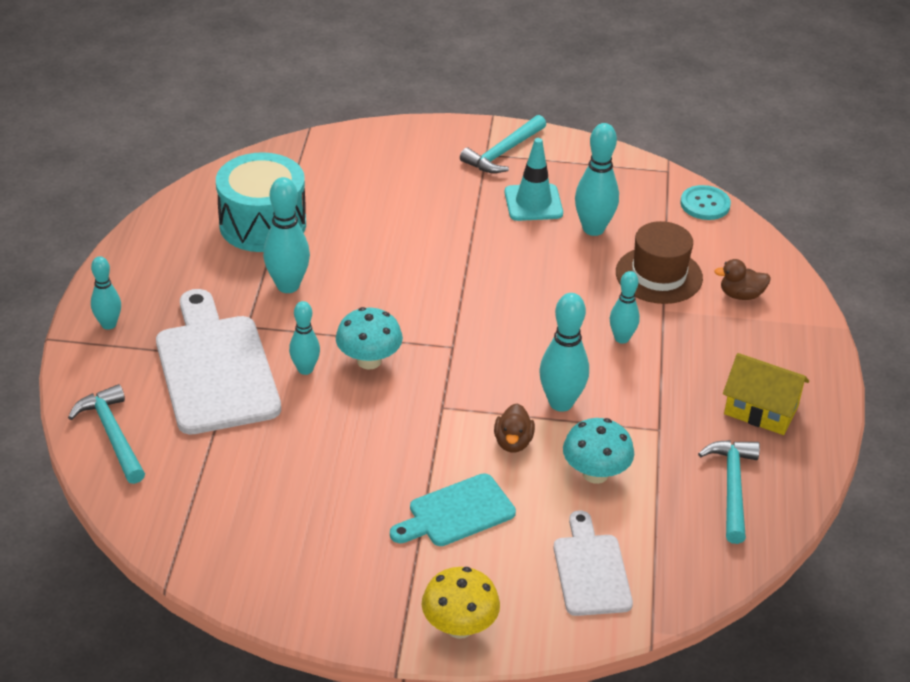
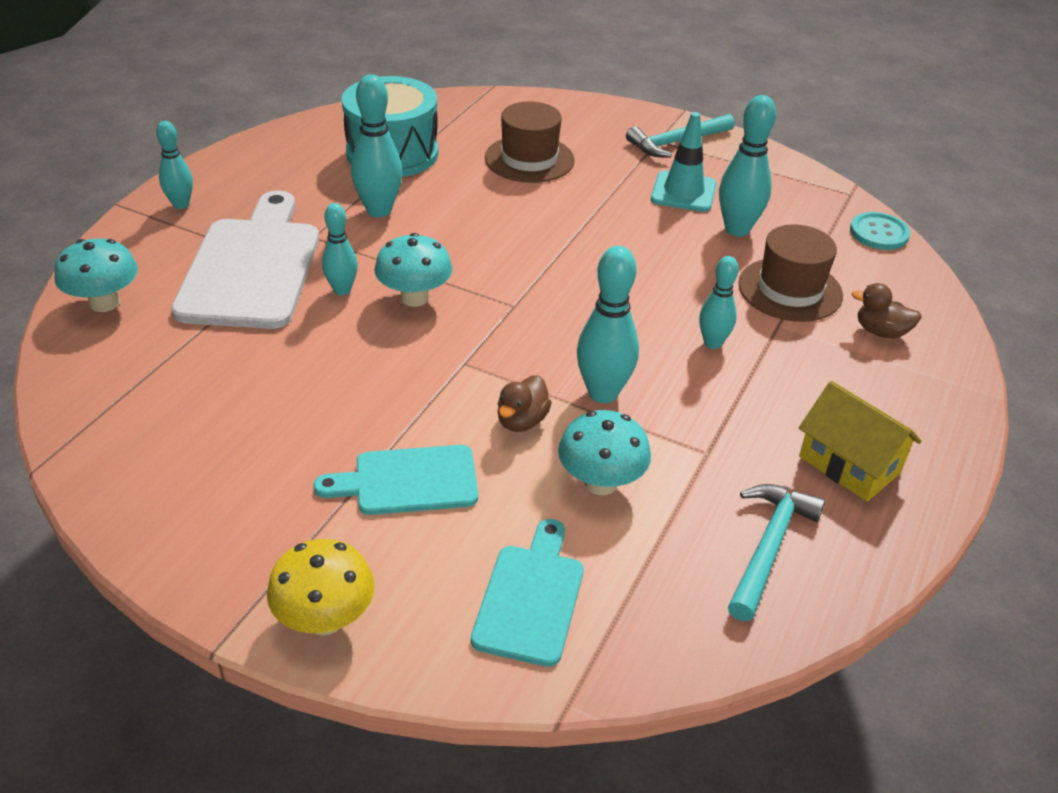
camera: 20 degrees right, 0 degrees up
turquoise hammer [68,384,145,484] -> turquoise mushroom [55,238,138,312]
white cutting board [554,510,633,616] -> turquoise cutting board [471,519,583,667]
none -> brown hat [485,101,575,183]

